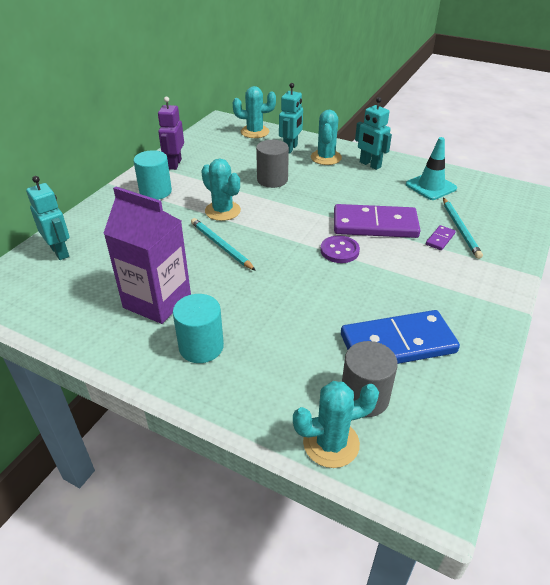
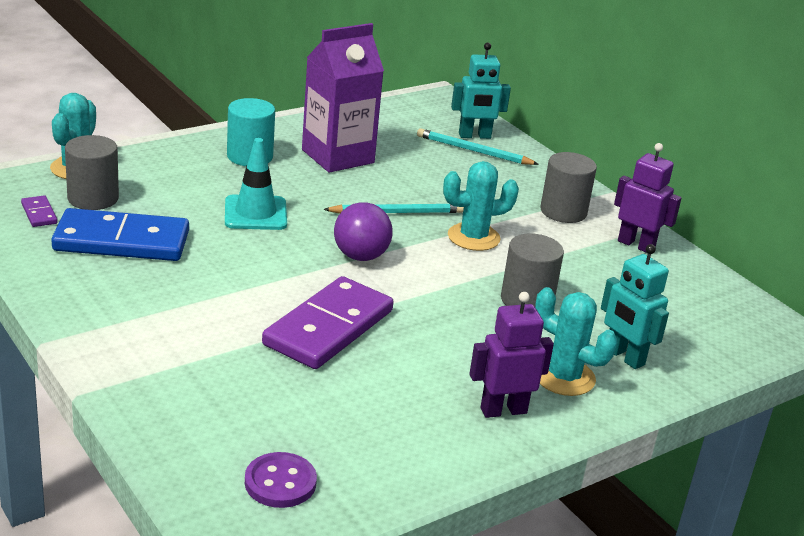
camera: 115 degrees right, 10 degrees down
turquoise cylinder [133,150,172,200] -> grey cylinder [540,152,597,223]
turquoise cactus [233,86,276,138] -> none
purple button [320,236,360,263] -> purple button moved to [245,452,317,508]
blue domino [341,310,460,364] -> blue domino turned 75 degrees clockwise [51,208,189,261]
turquoise robot [355,97,392,170] -> purple robot [470,292,554,418]
turquoise traffic cone [406,137,457,200] -> turquoise traffic cone moved to [225,138,287,230]
purple domino [426,225,456,250] -> purple domino moved to [21,195,58,227]
turquoise pencil [443,198,483,259] -> turquoise pencil moved to [417,128,539,165]
none -> purple ball [334,202,393,261]

